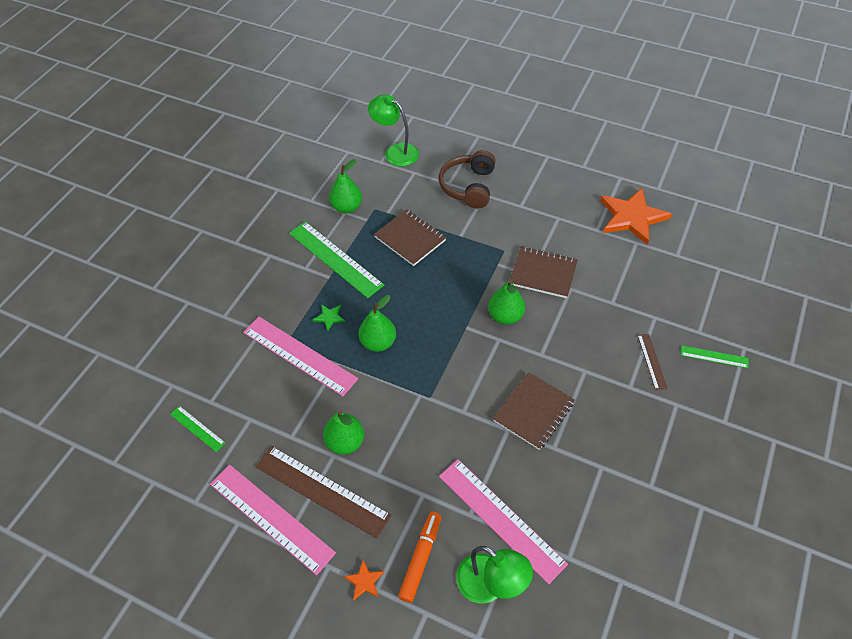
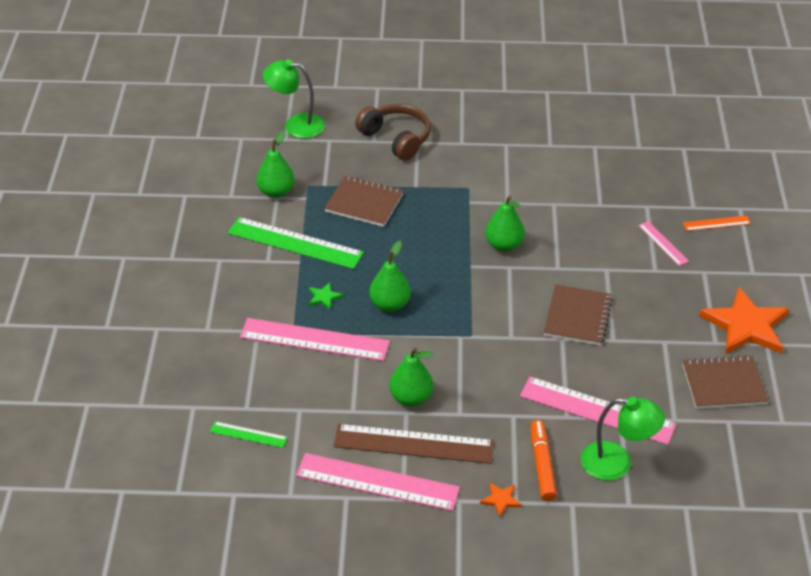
camera: 25 degrees left, 10 degrees down
brown headphones [439,150,496,208] -> brown headphones turned 150 degrees clockwise [355,104,431,161]
brown notebook [510,247,578,298] -> brown notebook moved to [682,355,768,409]
orange star [600,188,672,245] -> orange star moved to [699,287,789,354]
brown ruler [637,334,668,390] -> pink ruler [638,221,689,266]
green ruler [681,345,748,368] -> orange ruler [683,216,751,231]

